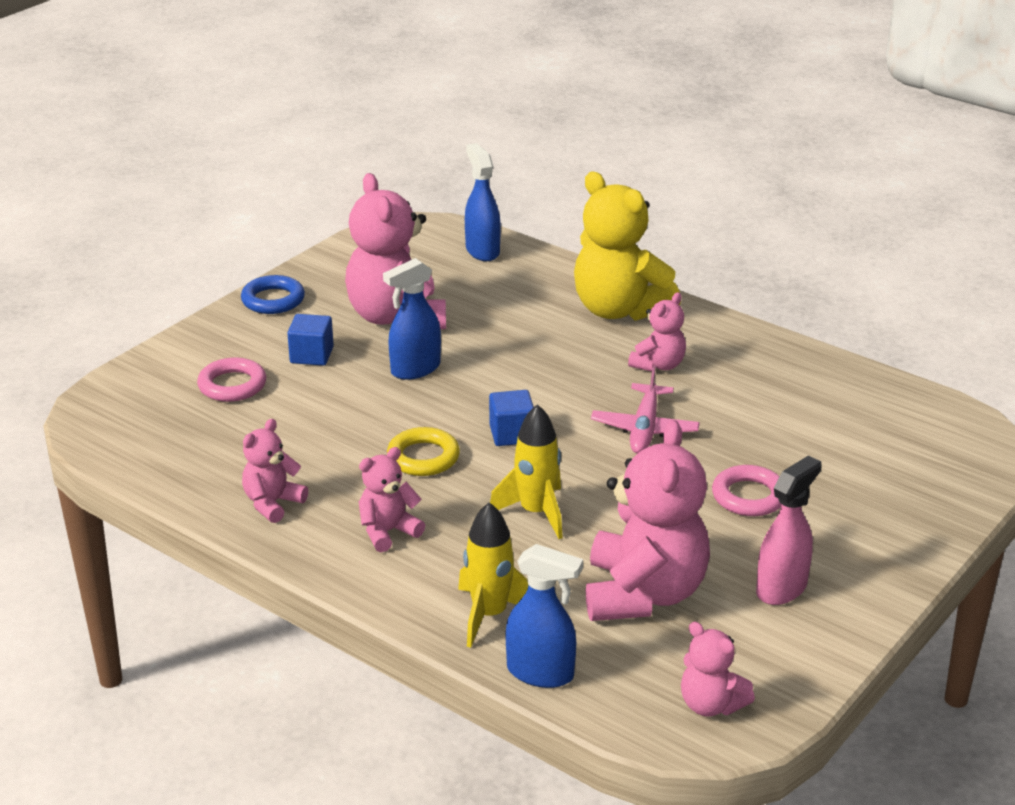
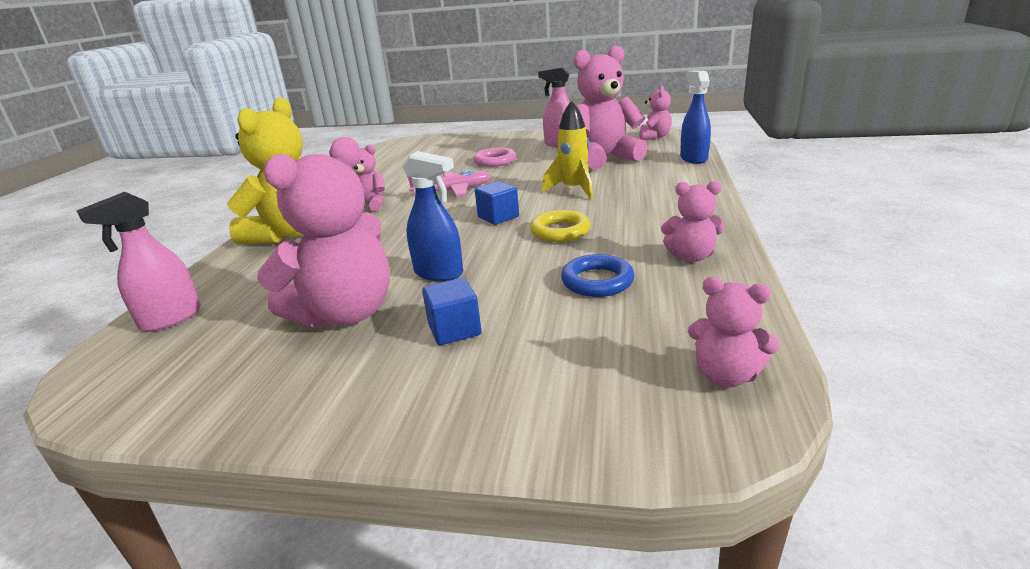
camera: 115 degrees left, 5 degrees down
pink ring [197,357,266,402] -> none
blue ring [241,275,305,314] -> blue ring moved to [561,254,635,297]
pink teddy bear [358,447,425,552] -> pink teddy bear moved to [688,277,780,387]
yellow rocket [458,502,529,648] -> none
blue spray bottle [465,143,501,261] -> pink spray bottle [76,192,201,332]

